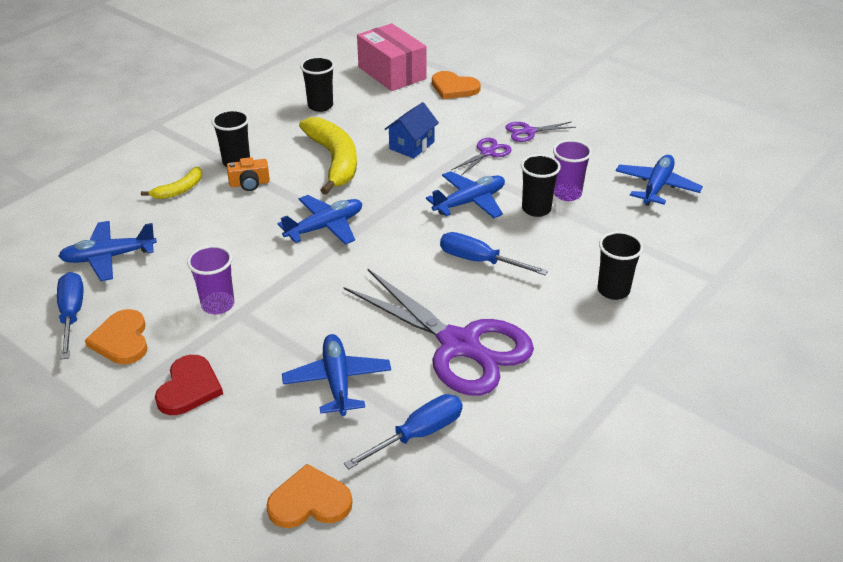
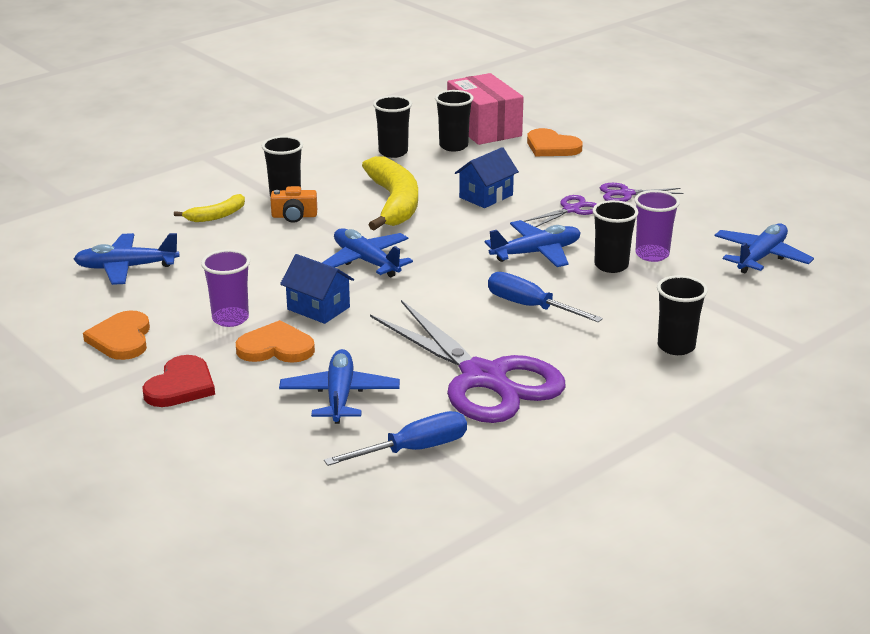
camera: 10 degrees right, 10 degrees down
blue screwdriver [57,272,83,360] -> none
orange heart [266,464,352,528] -> orange heart moved to [236,320,315,363]
blue plane [277,195,362,245] -> blue plane turned 105 degrees counterclockwise [322,228,413,277]
none -> blue house [280,254,354,324]
none -> black cup [435,90,473,151]

